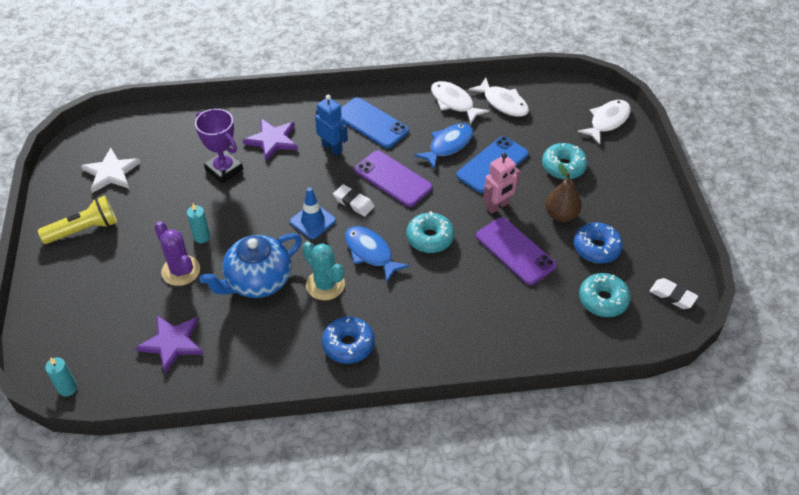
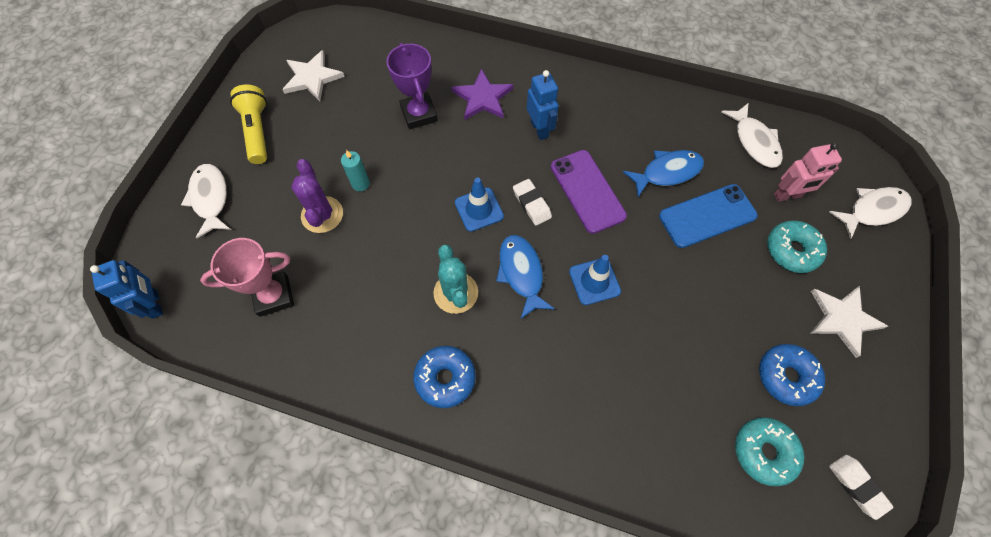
camera: 25 degrees right, 15 degrees up
yellow flashlight [38,196,117,244] -> yellow flashlight turned 105 degrees counterclockwise [230,85,267,164]
turquoise candle [45,357,77,396] -> blue robot [90,260,163,319]
purple star [135,315,203,373] -> pink trophy [200,238,294,317]
blue teapot [199,233,302,298] -> none
blue phone [341,97,409,148] -> none
turquoise donut [406,211,454,253] -> blue traffic cone [569,255,621,305]
white fish [431,81,489,124] -> white fish moved to [181,164,231,239]
purple phone [476,217,557,285] -> none
pink robot [483,153,520,214] -> pink robot moved to [774,142,842,202]
brown pear [545,163,582,222] -> none
none -> white star [810,286,888,358]

